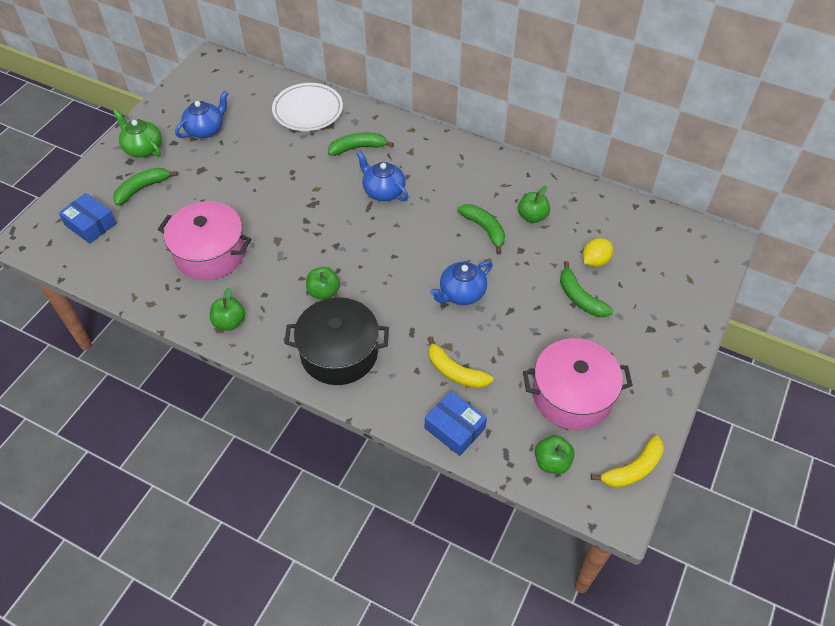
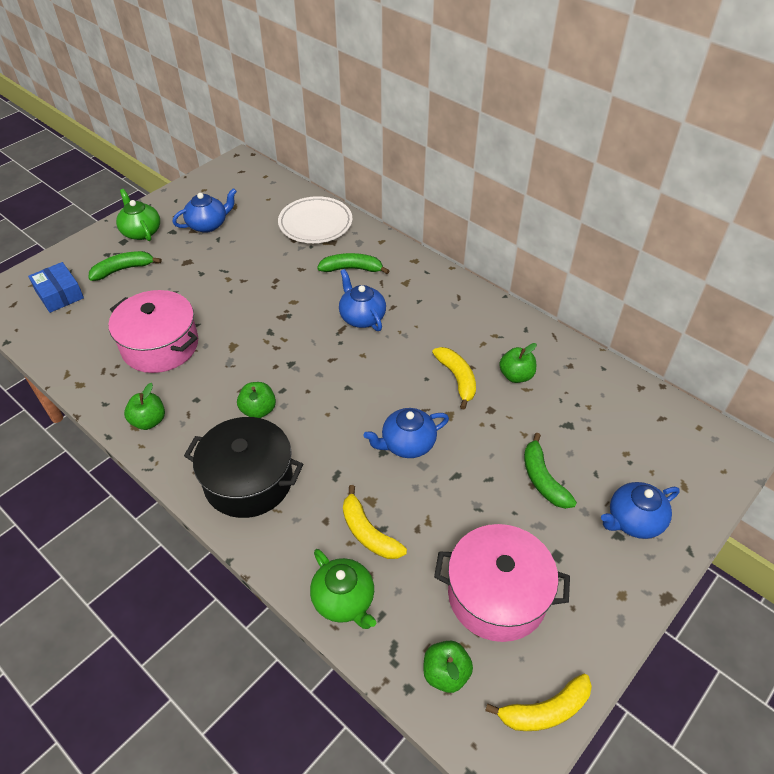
camera: 15 degrees right, 5 degrees down
blue box [425,391,487,456] -> green teapot [310,549,376,629]
green banana [457,204,505,254] -> yellow banana [432,347,476,409]
yellow lemon [583,238,613,267] -> none
none -> blue teapot [601,482,680,539]

